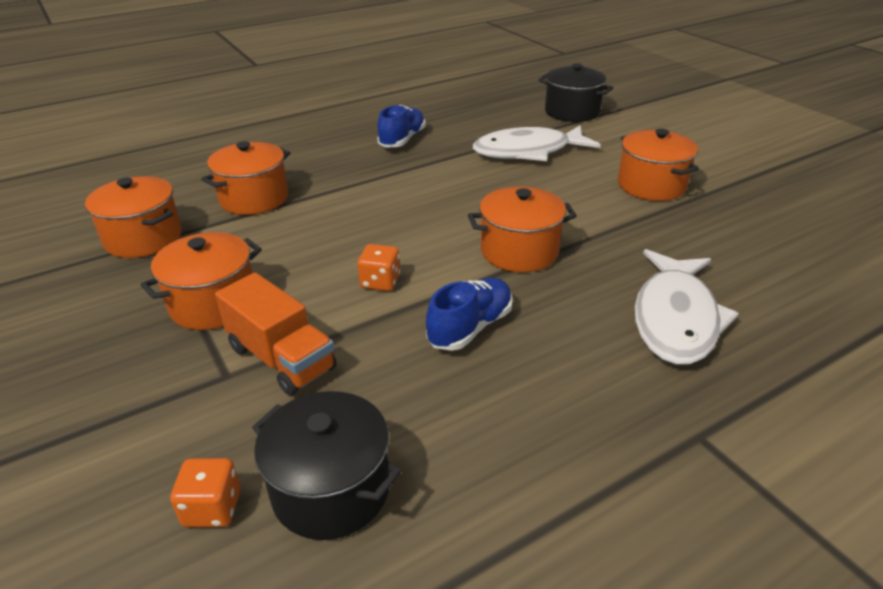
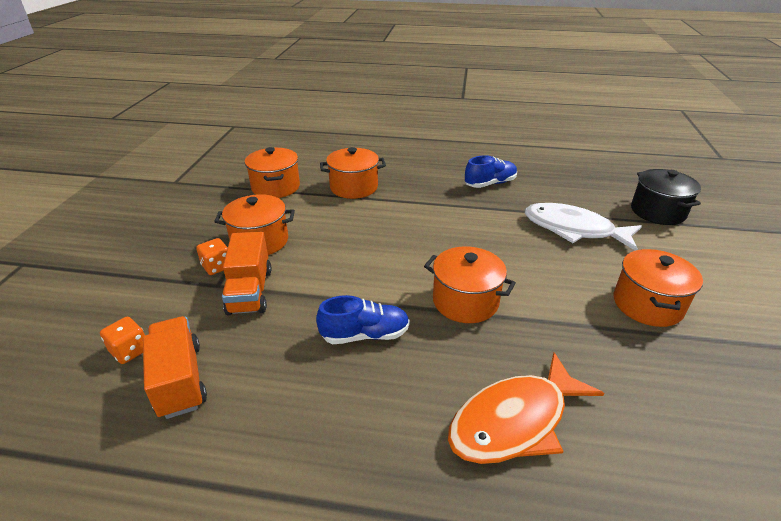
camera: 40 degrees right, 0 degrees up
black pot [252,391,401,540] -> orange truck [143,316,207,419]
orange dice [358,244,400,291] -> orange dice moved to [196,238,228,275]
white fish [635,249,739,365] -> orange fish [448,352,604,464]

